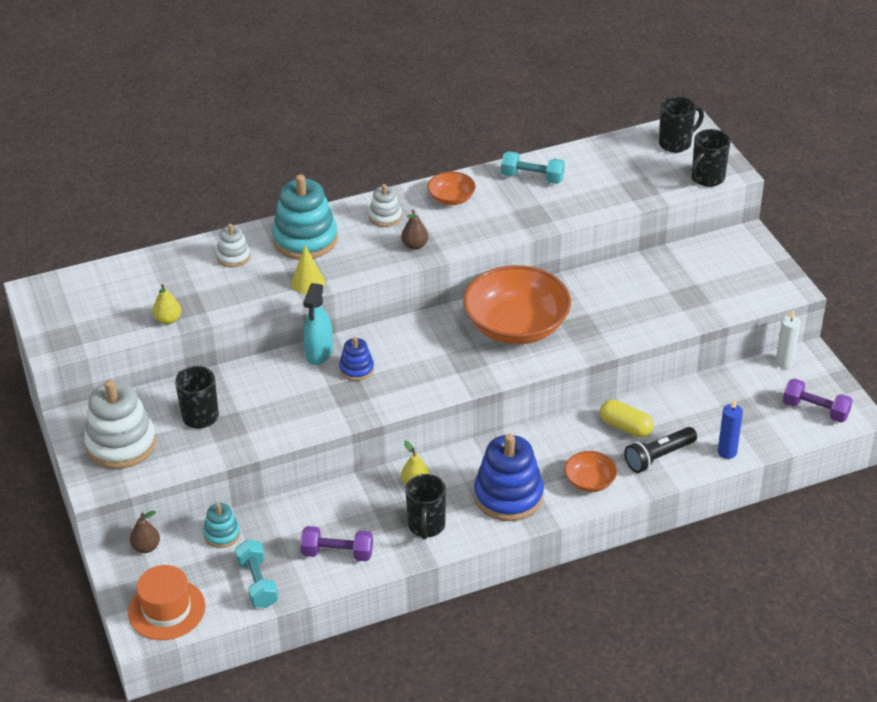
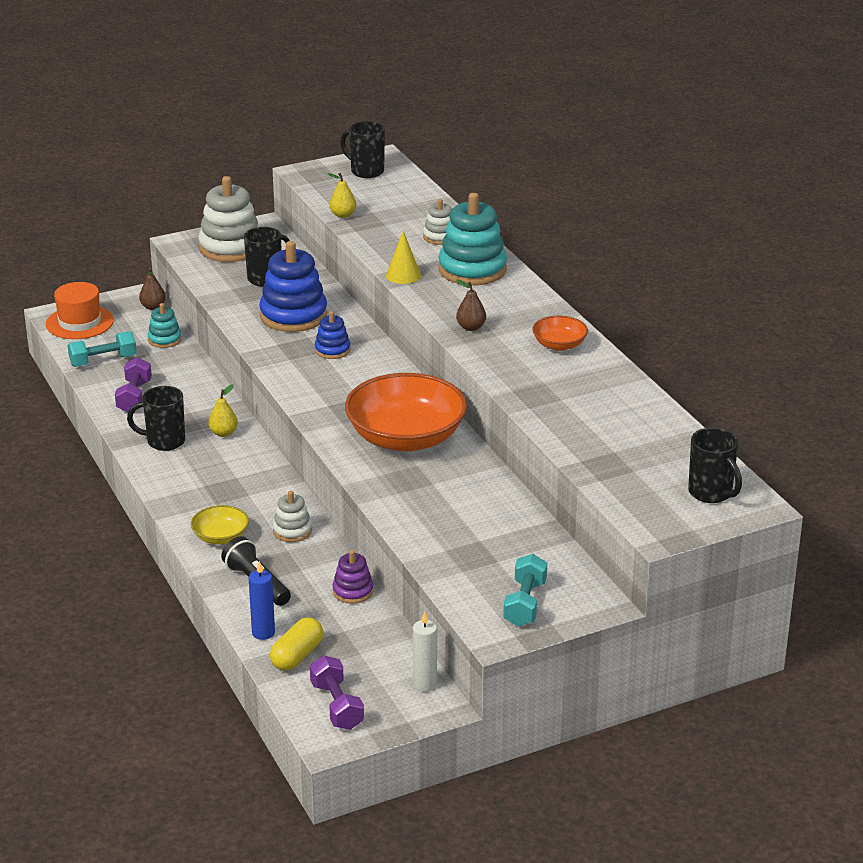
camera: 85 degrees right, 10 degrees down
turquoise spray bottle [303,283,333,365] -> none
white stacking toy [369,184,402,227] -> white stacking toy moved to [273,491,312,542]
blue stacking toy [474,434,544,521] -> blue stacking toy moved to [259,241,327,332]
turquoise dumbbell [501,151,565,184] -> turquoise dumbbell moved to [503,554,547,627]
orange bowl [564,451,617,492] -> yellow bowl [191,505,249,544]
yellow capsule [600,400,654,437] -> yellow capsule moved to [270,617,323,671]
black mug [691,129,730,187] -> black mug moved to [340,121,385,178]
purple dumbbell [783,378,853,423] -> purple dumbbell turned 45 degrees counterclockwise [310,656,364,730]
none -> purple stacking toy [332,550,373,604]

